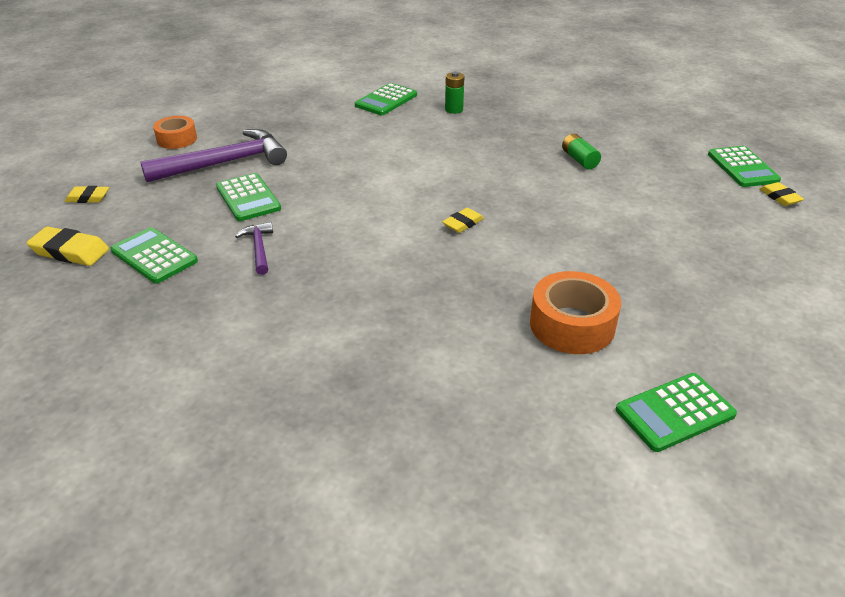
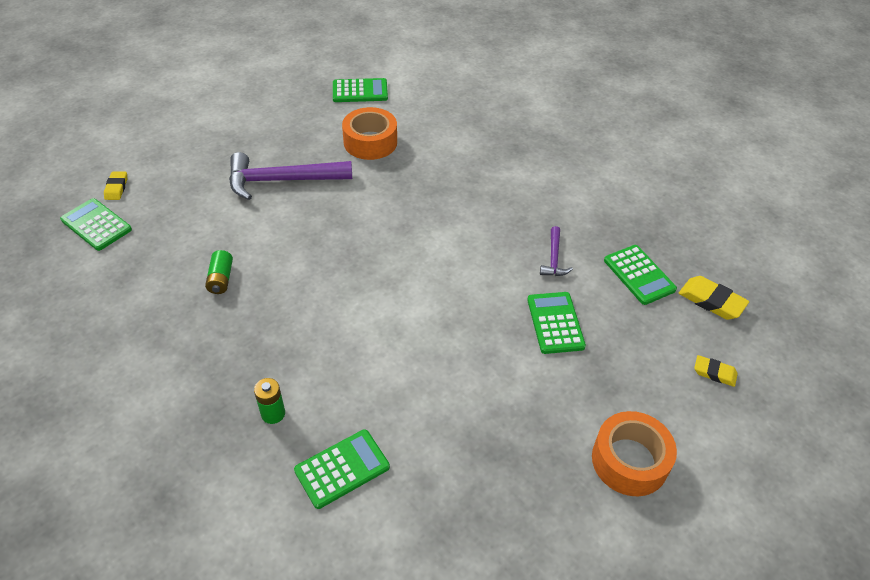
camera: 160 degrees left, 10 degrees up
purple hammer [140,129,287,182] -> purple hammer moved to [229,152,352,200]
orange tape [153,116,197,149] -> orange tape [592,411,677,496], size x1.53
yellow eraser [442,208,484,233] -> none
green calculator [708,146,781,187] -> green calculator turned 60 degrees counterclockwise [60,198,132,251]

